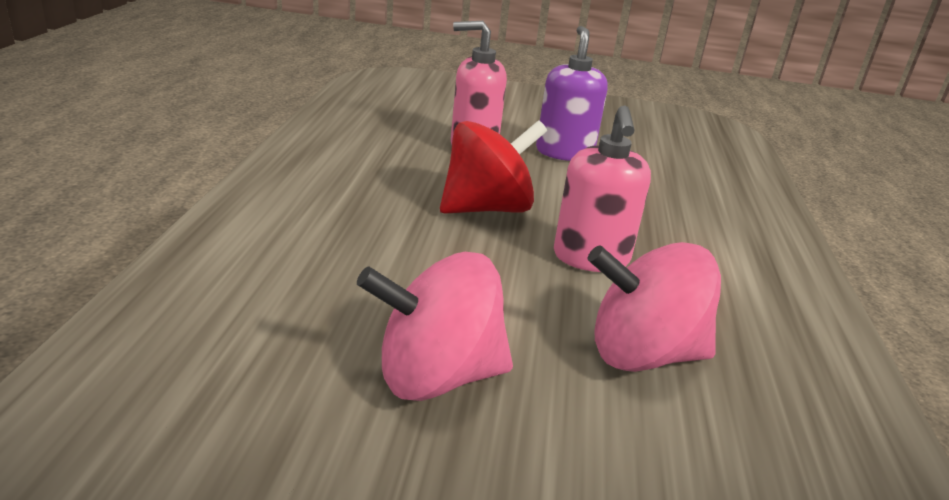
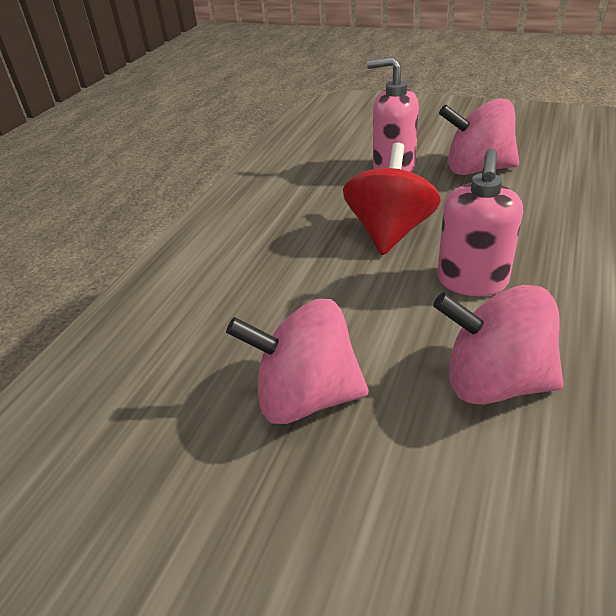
camera: 20 degrees right, 10 degrees up
red spinning top [440,120,547,214] -> red spinning top turned 60 degrees counterclockwise [343,143,441,255]
purple soap dispenser [536,26,608,161] -> pink spinning top [439,98,519,175]

